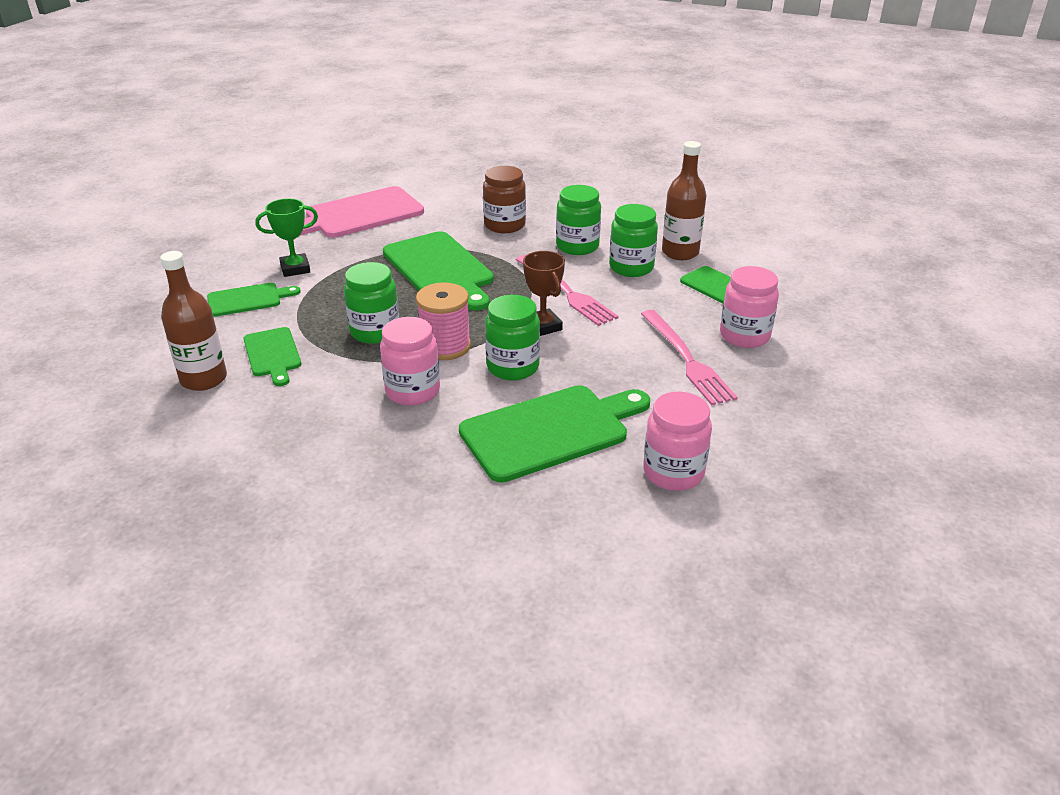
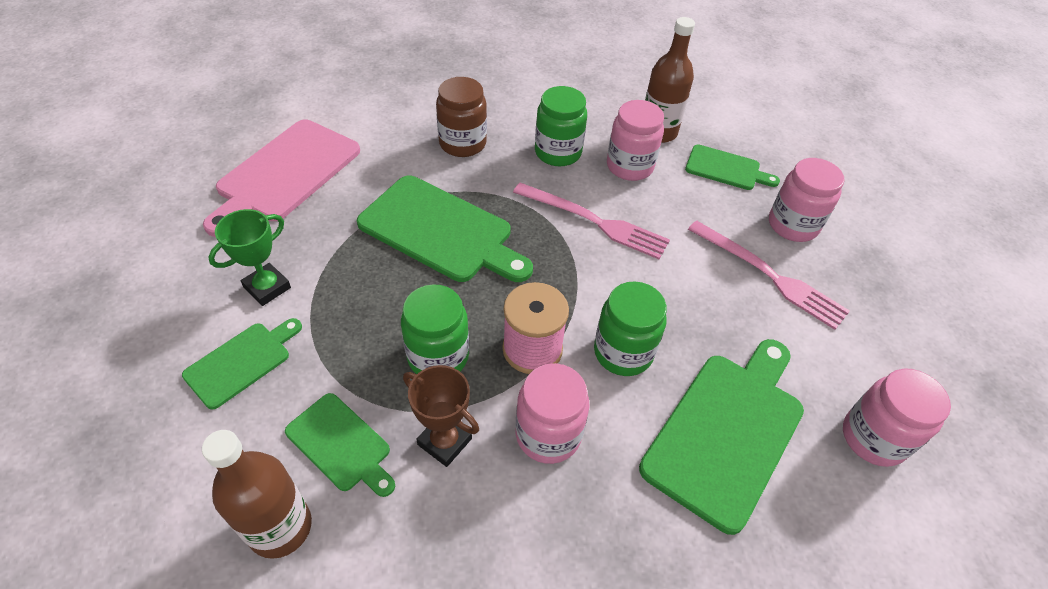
camera: 30 degrees left, 15 degrees up
brown trophy [523,251,565,336] -> brown trophy moved to [403,365,479,467]
green jar [609,204,658,277] -> pink jar [607,100,664,181]

